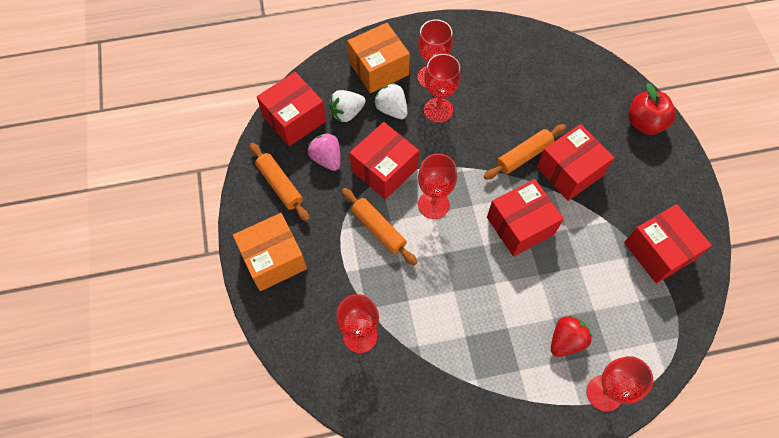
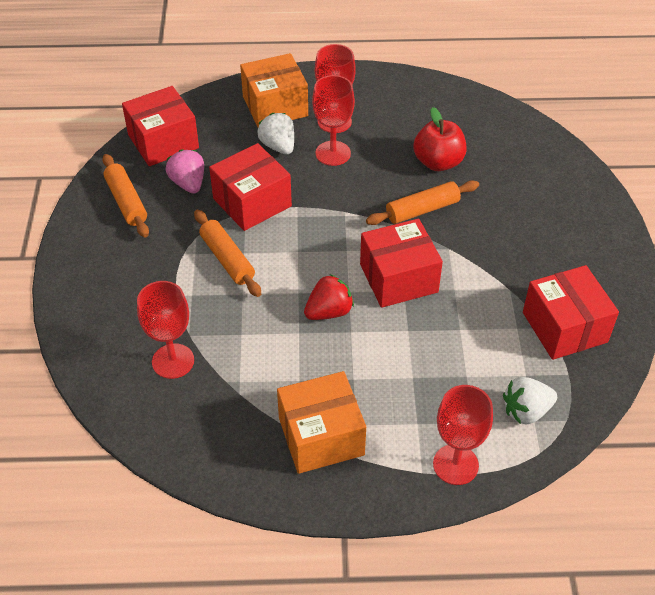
camera: 10 degrees right, 15 degrees down
orange box [233,213,307,291] -> orange box moved to [277,371,366,474]
white strawberry [329,90,366,122] -> white strawberry moved to [503,377,557,425]
red goblet [418,153,457,219] -> none
red box [537,124,614,201] -> none
red strawberry [551,315,593,357] -> red strawberry moved to [304,274,354,320]
red apple [628,83,676,135] -> red apple moved to [413,107,467,171]

